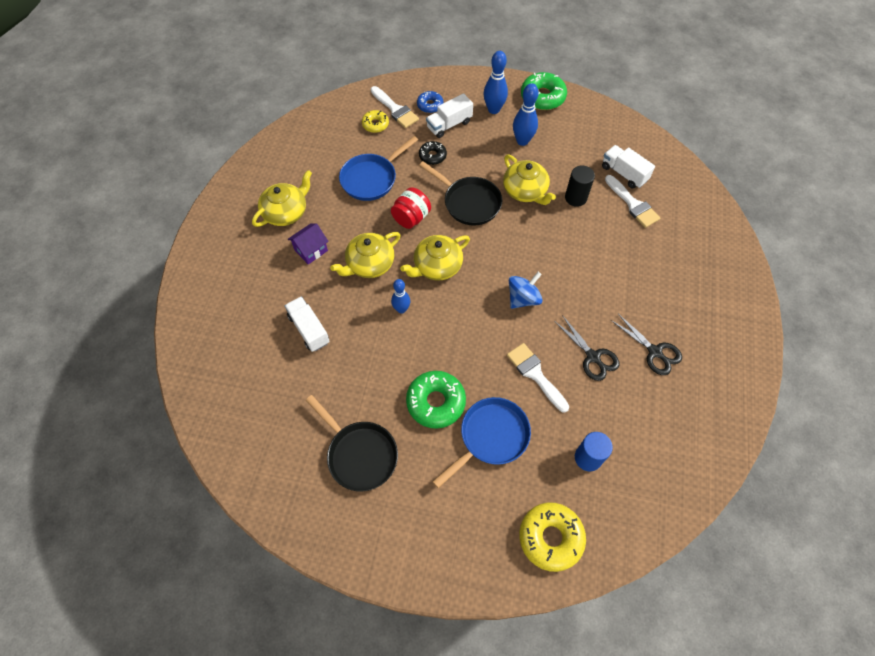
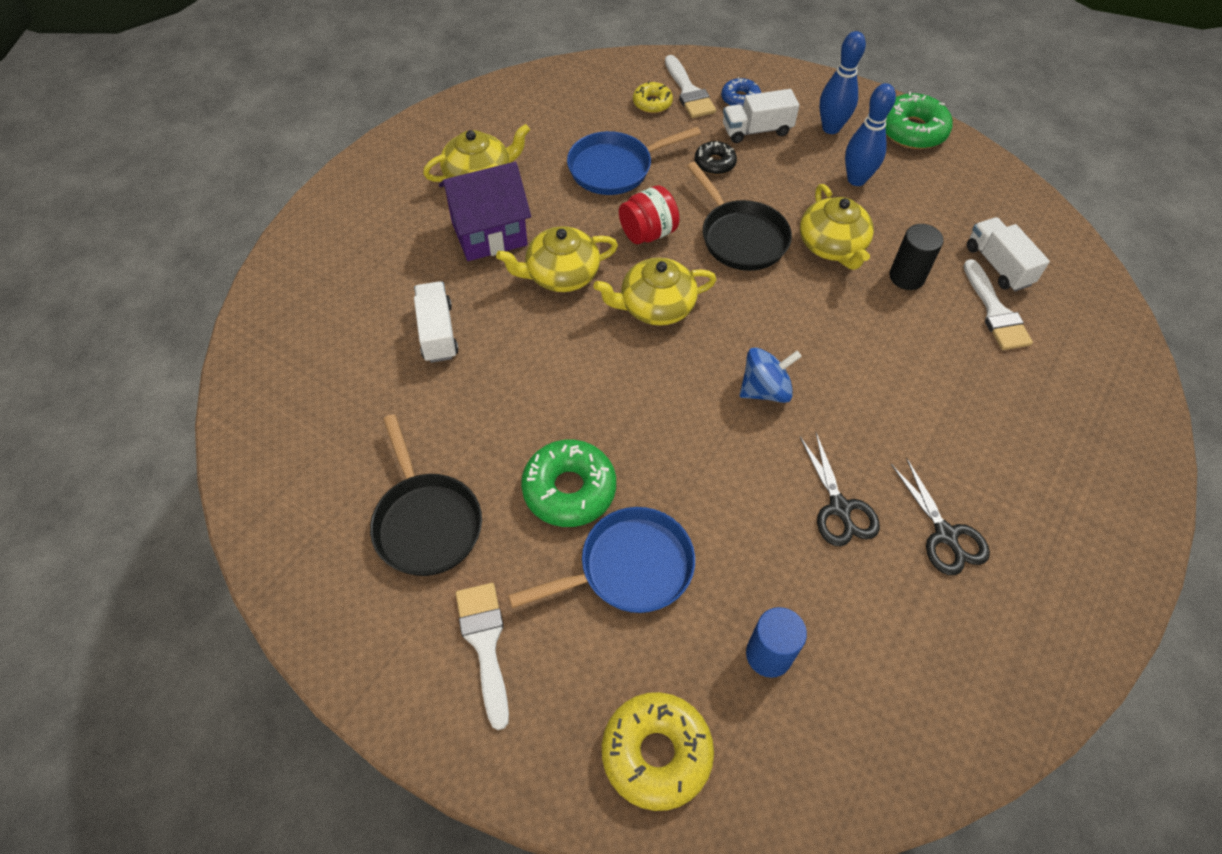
camera: 20 degrees right, 5 degrees down
purple house [288,223,329,265] -> purple house [439,162,531,261], size x1.69
blue bowling pin [391,279,410,314] -> none
white brush [507,343,569,413] -> white brush moved to [456,583,509,730]

